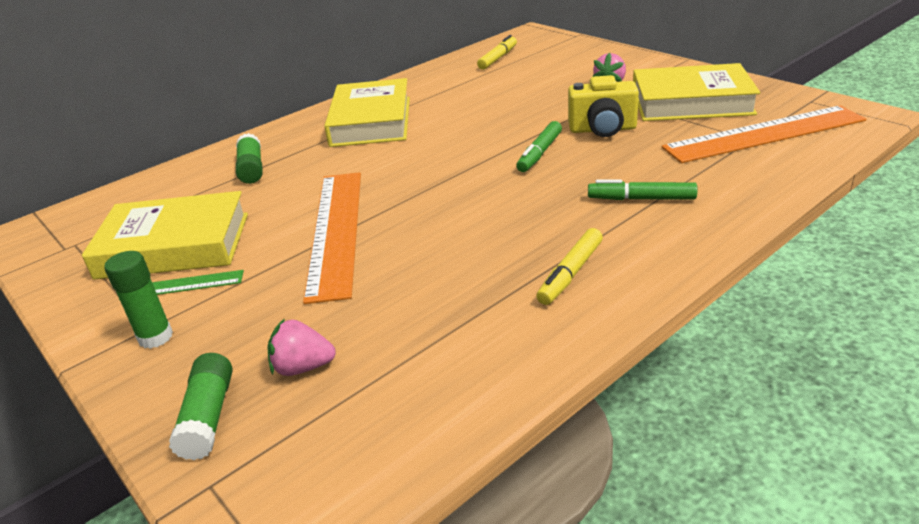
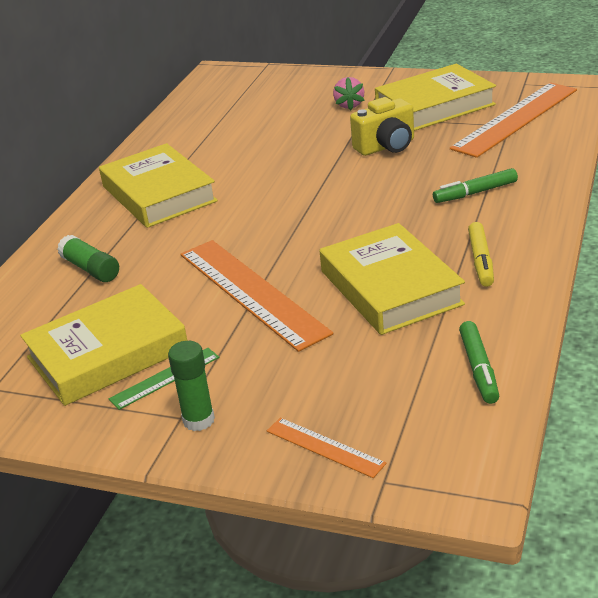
camera: 30 degrees left, 0 degrees up
green glue stick [169,353,232,460] -> orange ruler [267,418,386,478]
pink strawberry [268,318,336,376] -> none
yellow marker [477,35,517,70] -> none
green marker [516,121,562,172] -> green marker moved to [459,321,499,404]
none -> yellow book [320,223,465,335]

